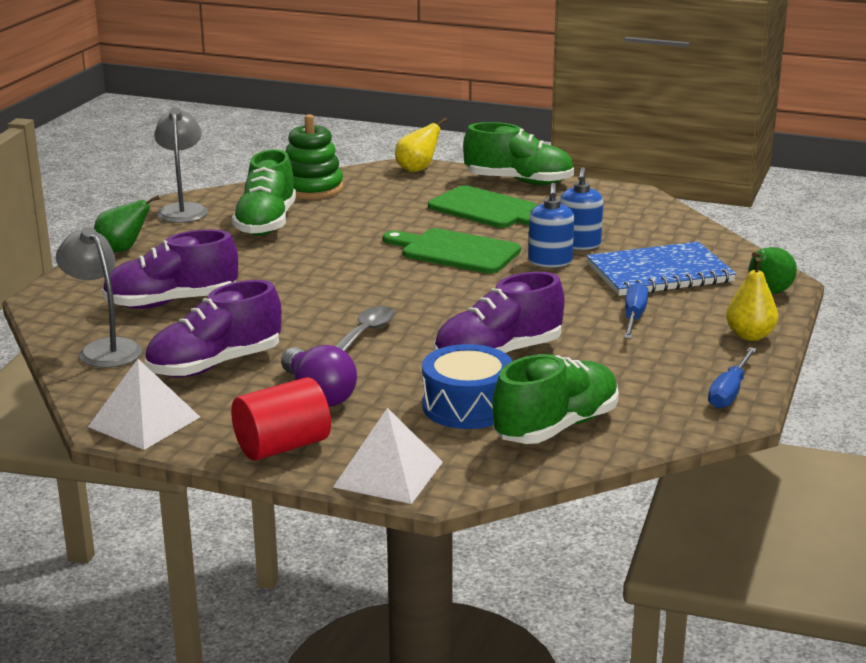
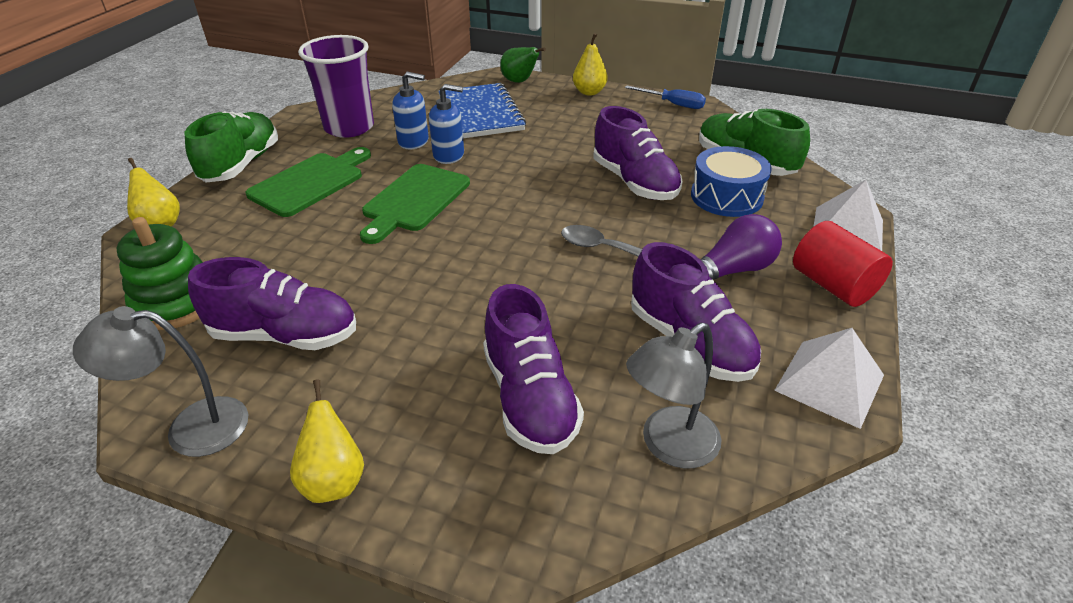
camera: 90 degrees left, 15 degrees up
green pear [94,195,160,252] -> yellow pear [290,379,364,503]
green shoe [232,149,296,236] -> purple shoe [188,257,356,350]
blue screwdriver [624,282,648,339] -> none
none -> purple cup [298,35,374,138]

